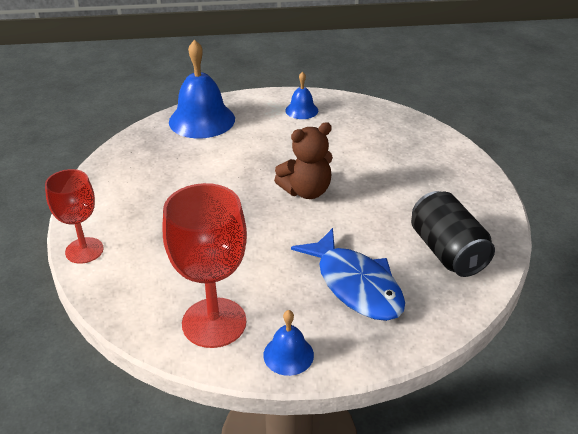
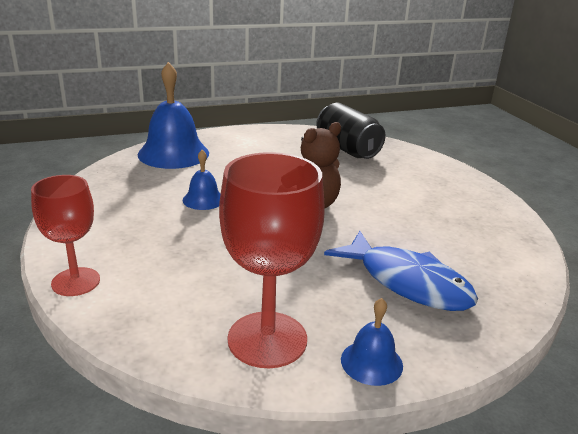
camera: 15 degrees left, 10 degrees down
blue bell [286,72,318,119] -> blue bell moved to [183,150,221,210]
black can [411,191,495,277] -> black can moved to [316,103,386,159]

